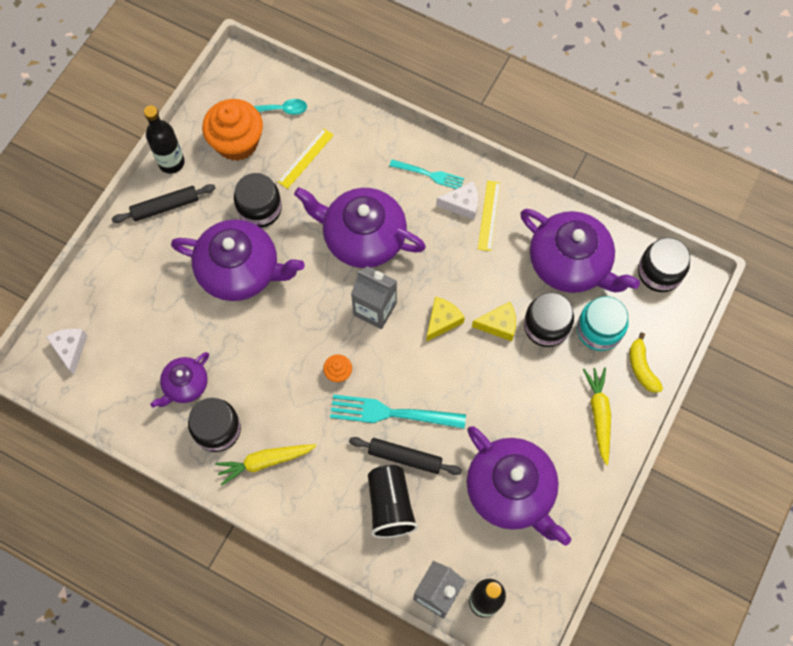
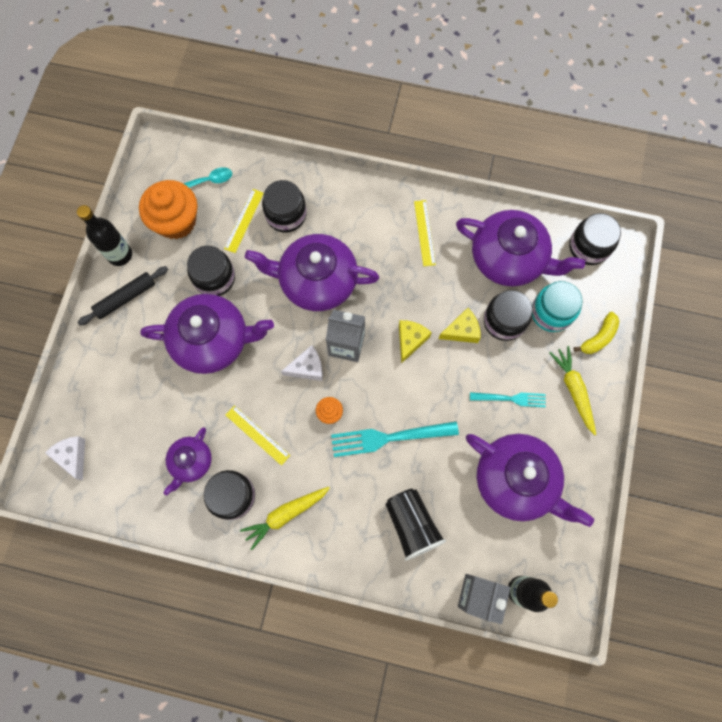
camera: 15 degrees left, 5 degrees up
black rolling pin [349,437,462,475] -> none
turquoise fork [389,159,464,189] -> turquoise fork moved to [470,392,546,407]
white cheese [436,182,478,220] -> white cheese moved to [281,345,323,381]
yellow banana [629,332,663,393] -> yellow banana turned 105 degrees counterclockwise [574,312,619,354]
none -> yellow ruler [226,405,290,466]
none -> black jar [262,180,306,232]

